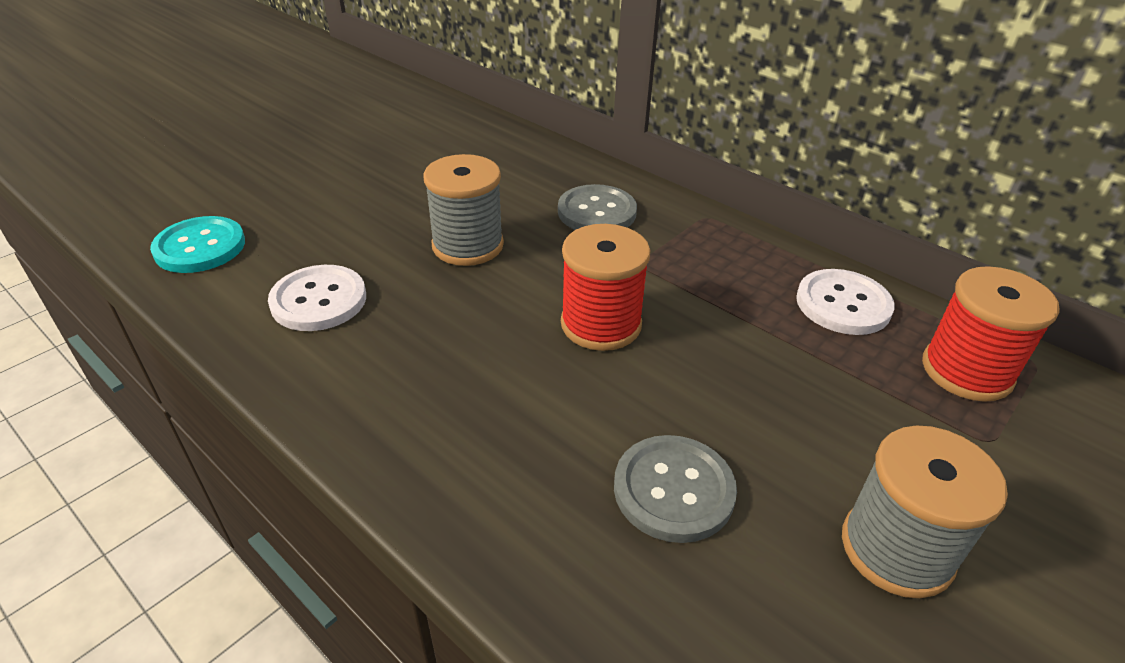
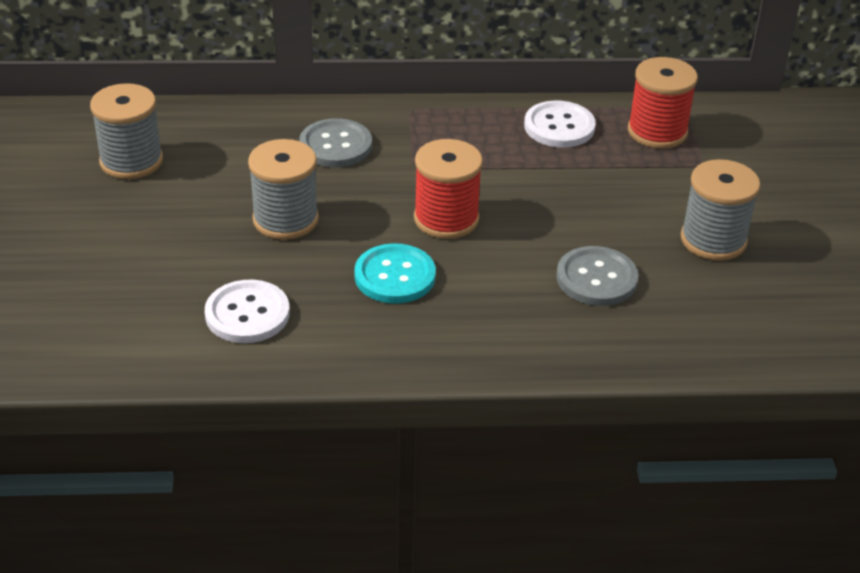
camera: 45 degrees left, 0 degrees up
turquoise button [150,216,245,273] -> turquoise button moved to [354,243,436,304]
none -> grey spool [90,83,163,179]

